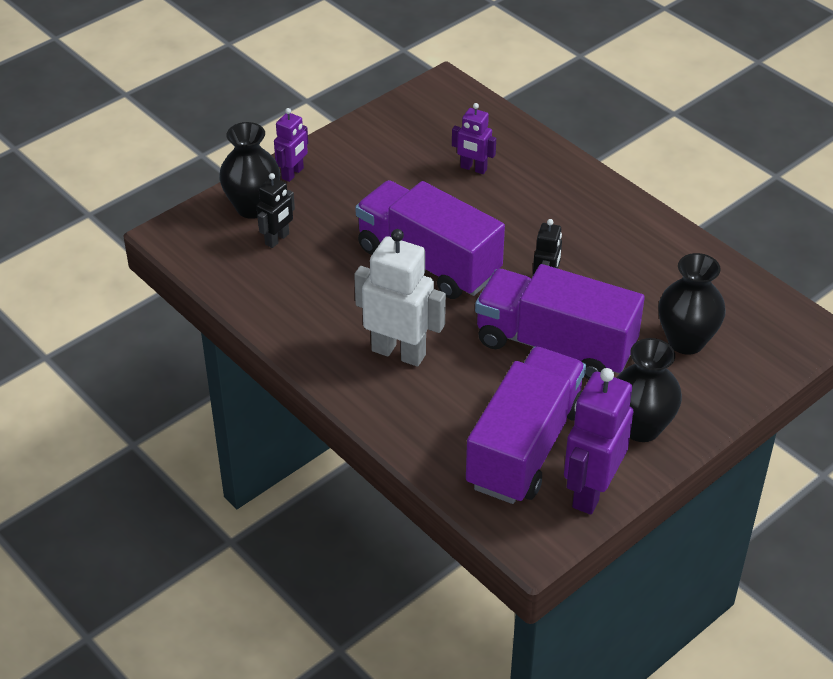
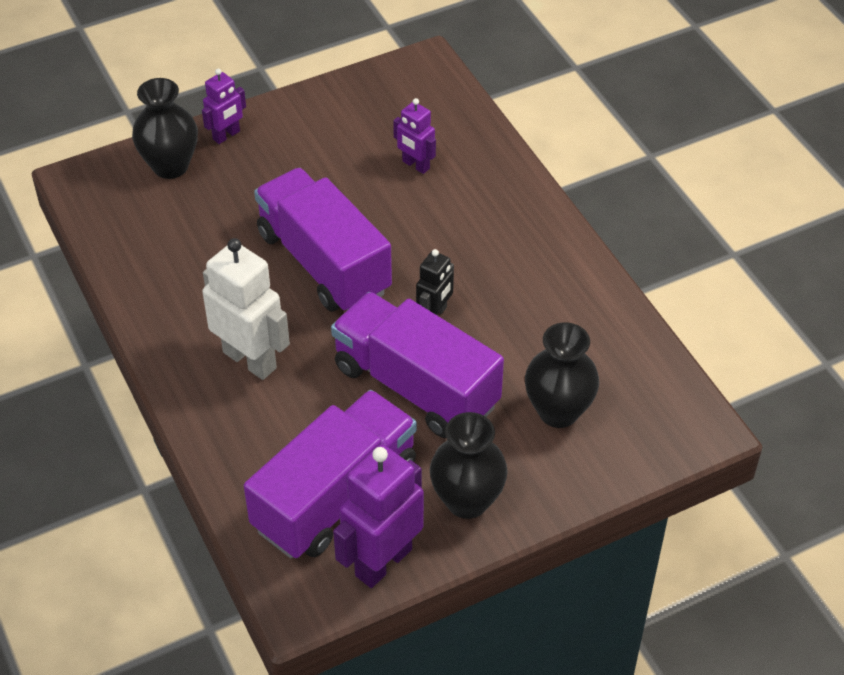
camera: 15 degrees right, 5 degrees up
black robot [257,173,295,248] -> none

